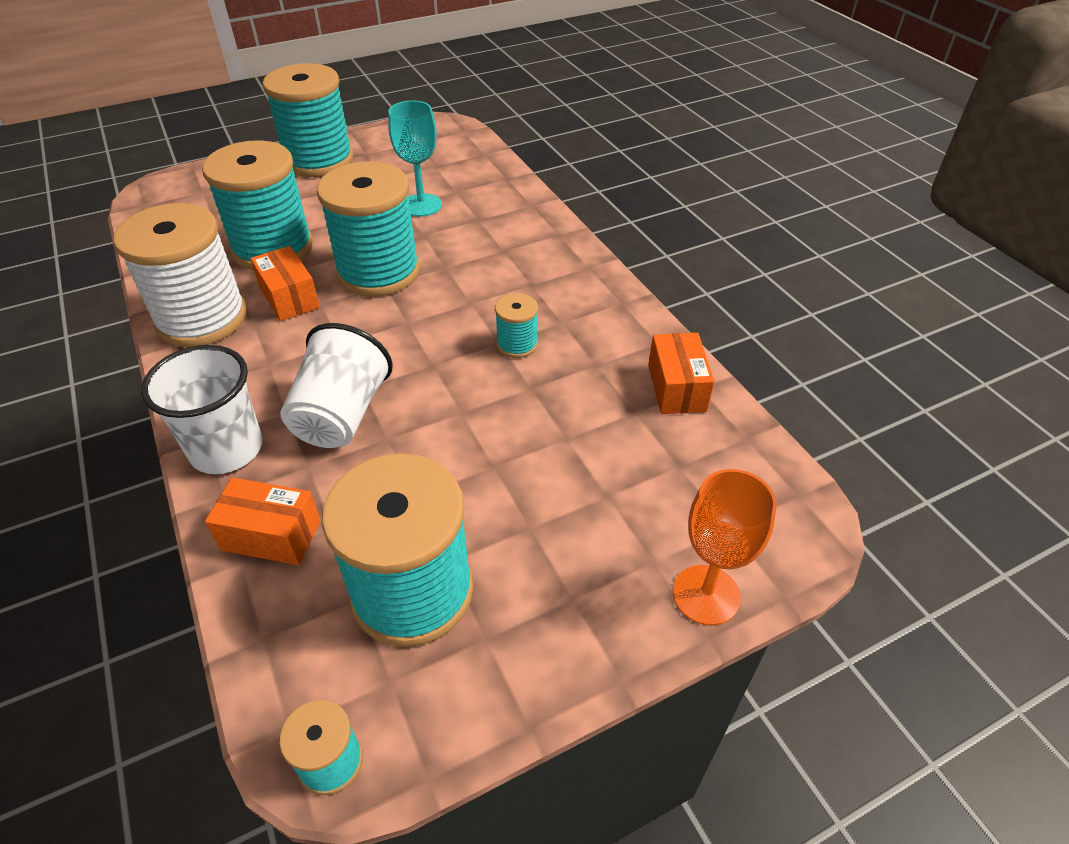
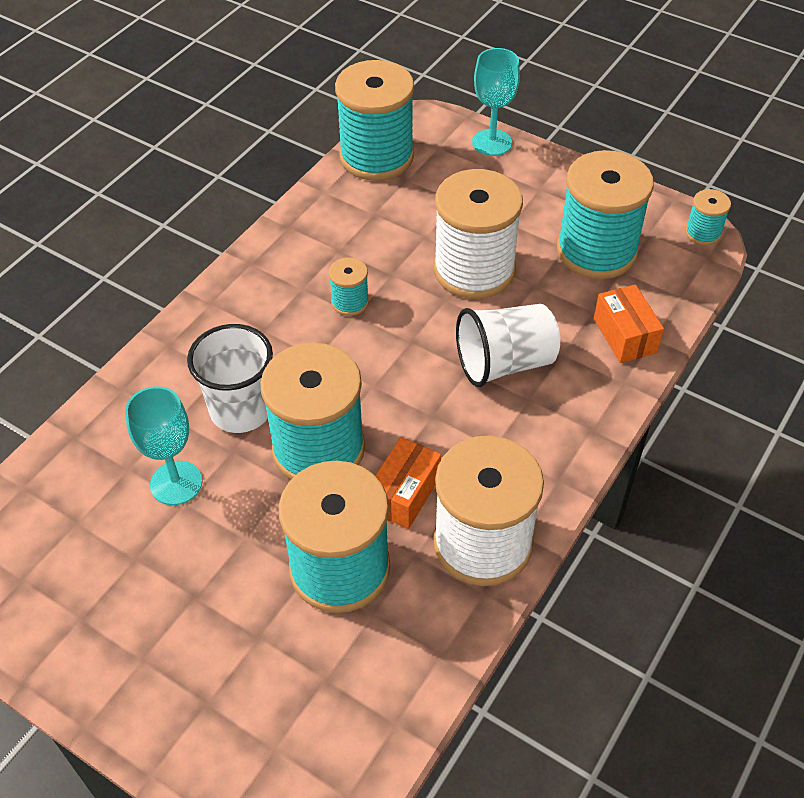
camera: 120 degrees left, 5 degrees up
white cup [141,345,263,474] -> white cup moved to [187,324,273,433]
turquoise spool [263,63,353,177] -> turquoise spool moved to [335,60,414,181]
orange box [648,333,715,414] -> none
orange goblet [673,469,777,626] -> turquoise goblet [472,48,520,156]
none -> white spool [434,169,523,299]

